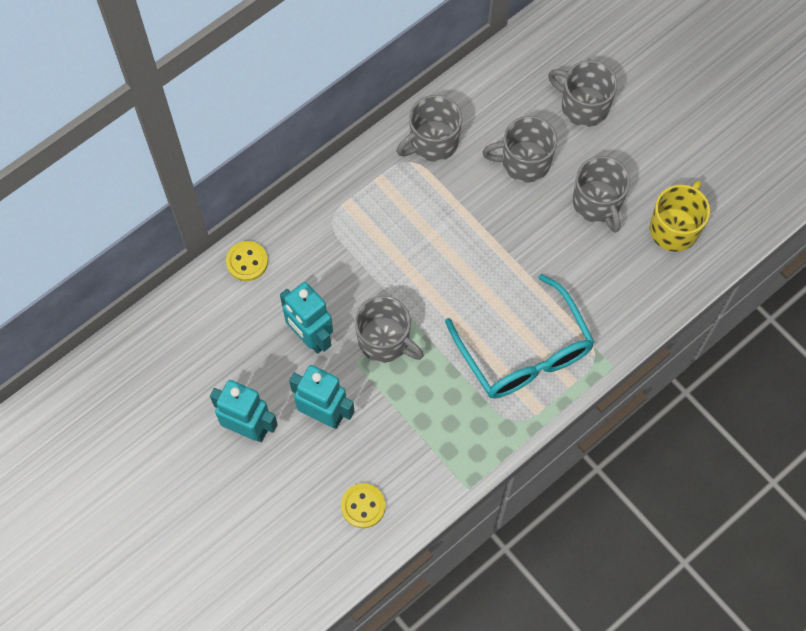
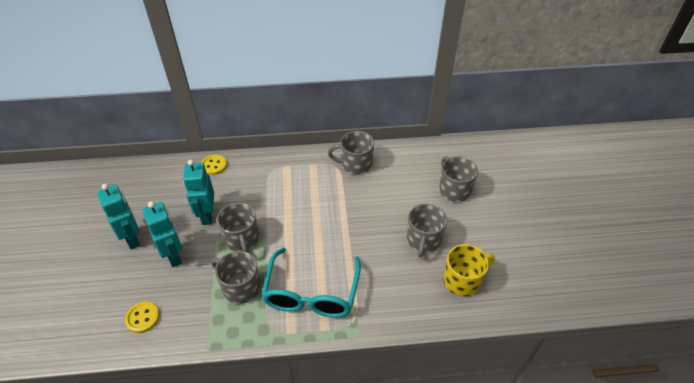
camera: 35 degrees right, 20 degrees down
grey mug [482,116,557,183] -> grey mug moved to [211,251,260,304]

